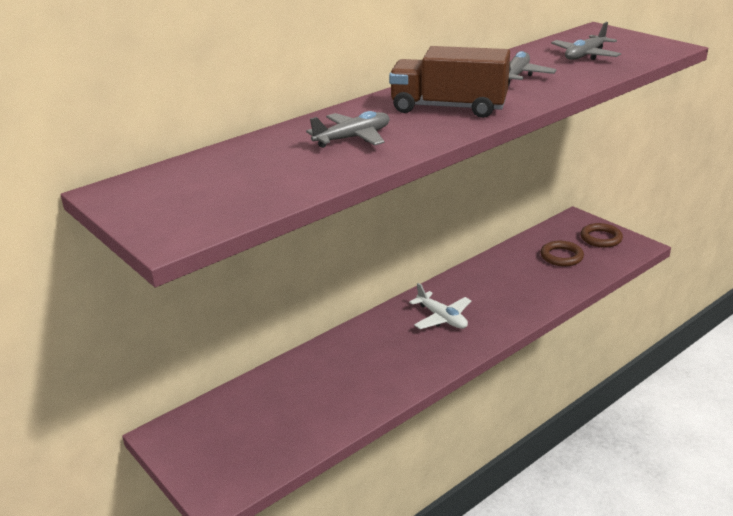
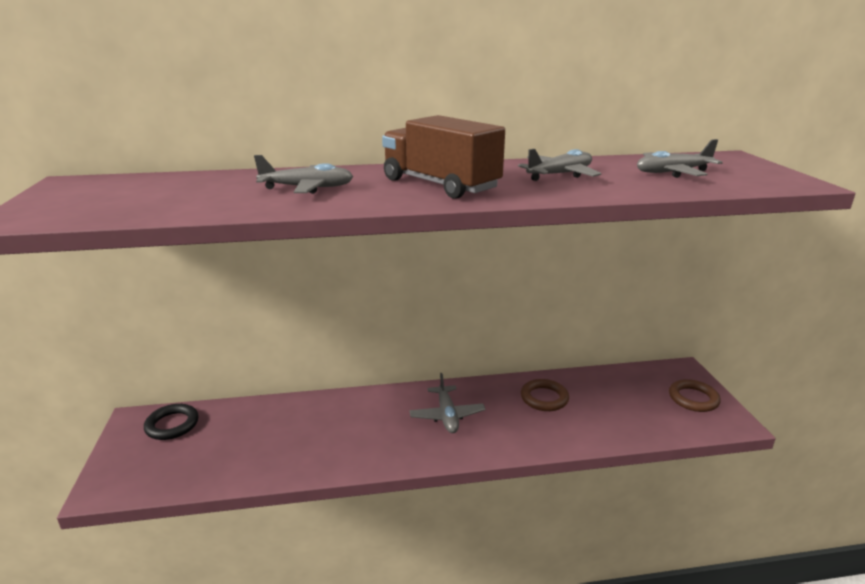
camera: 30 degrees right, 5 degrees down
white plane [409,283,471,329] -> grey plane [409,373,486,433]
brown ring [541,241,584,266] -> brown ring moved to [521,379,569,411]
none -> black ring [144,404,199,440]

